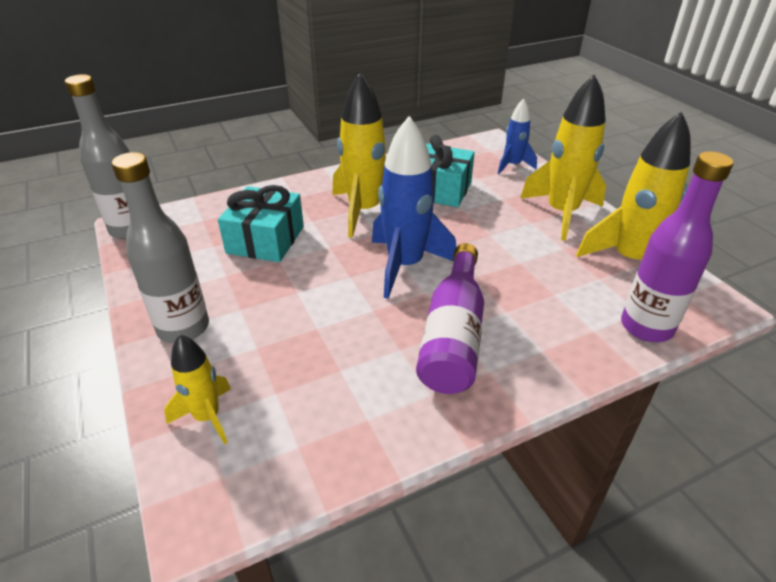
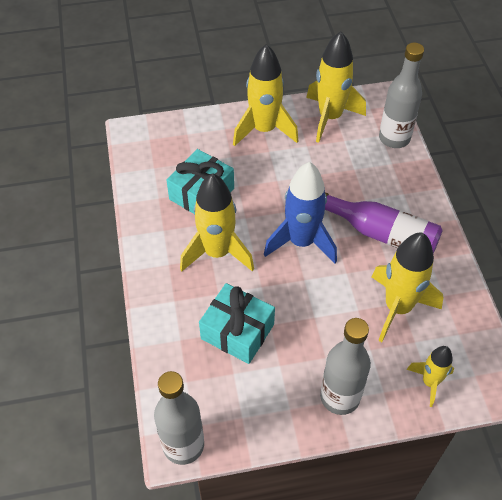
camera: 75 degrees left, 15 degrees up
blue rocket [498,99,537,174] -> none
purple bottle [621,151,734,342] -> grey bottle [379,43,424,148]
none -> yellow rocket [371,233,443,342]

